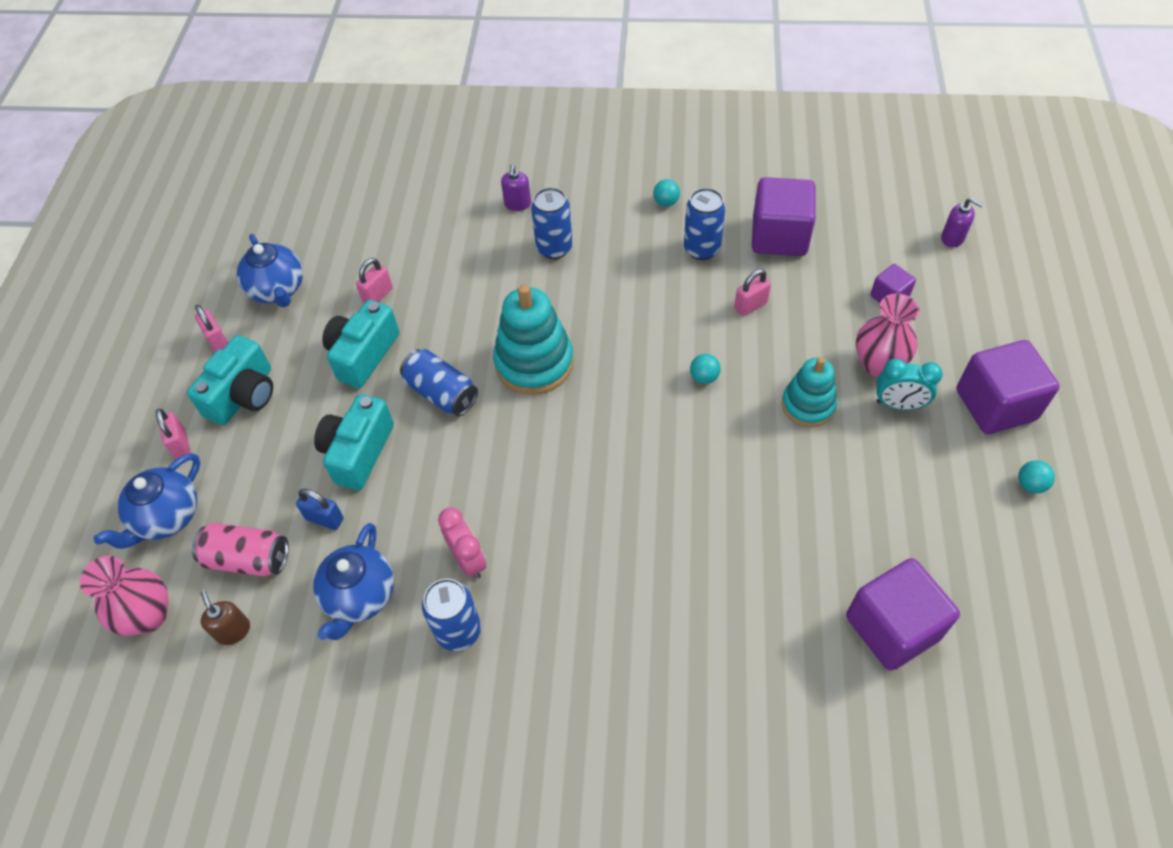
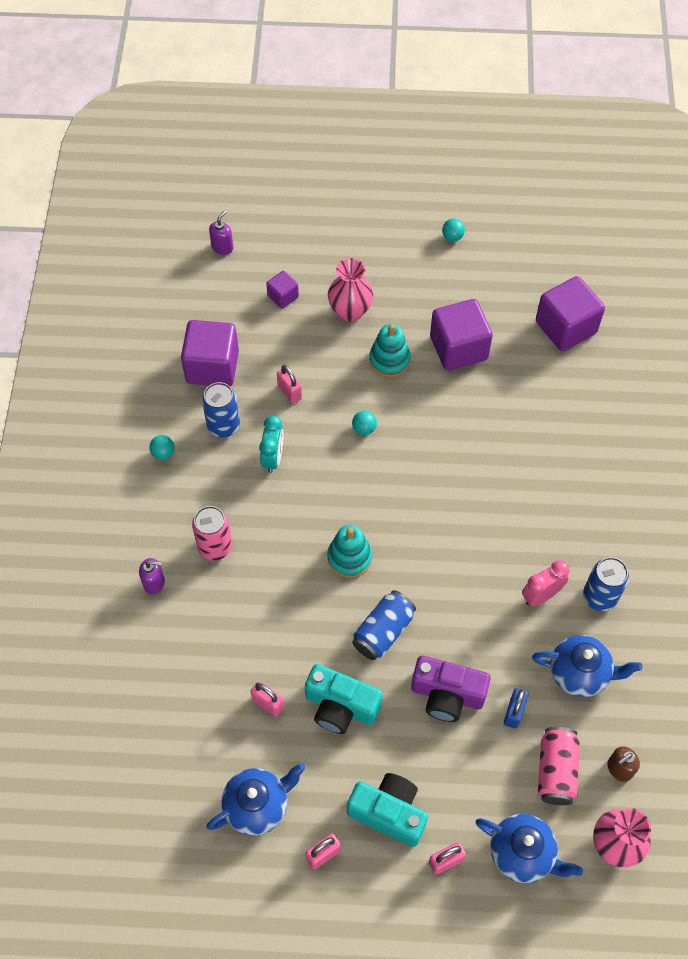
camera: 95 degrees left, 5 degrees up
turquoise camera [314,394,394,490] -> purple camera [411,655,491,722]
turquoise stacking toy [493,284,574,395] -> turquoise stacking toy [327,525,372,578], size x0.64
blue can [531,187,572,259] -> pink can [192,506,232,561]
turquoise clock [876,359,943,410] -> turquoise clock moved to [259,415,284,473]
purple cube [957,340,1060,434] -> purple cube moved to [430,299,493,371]

